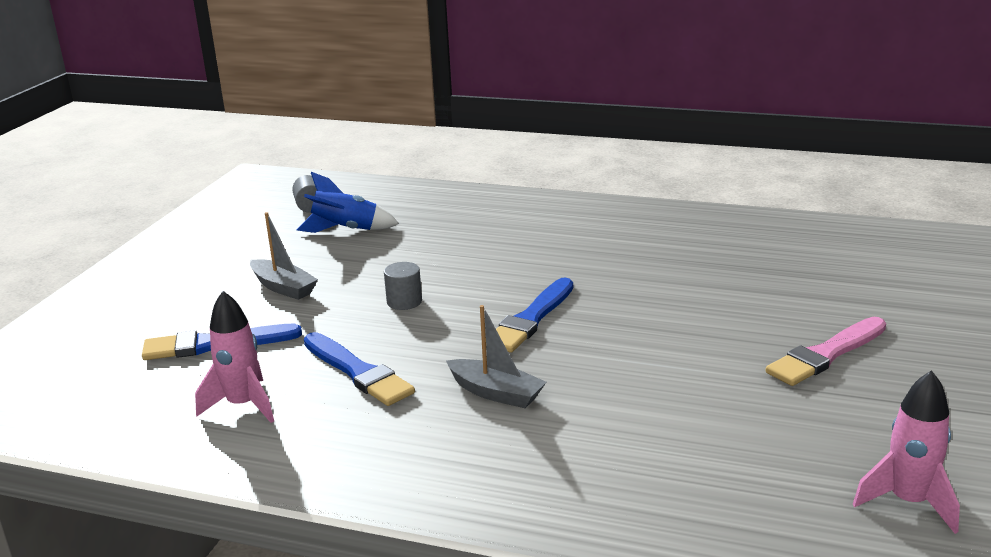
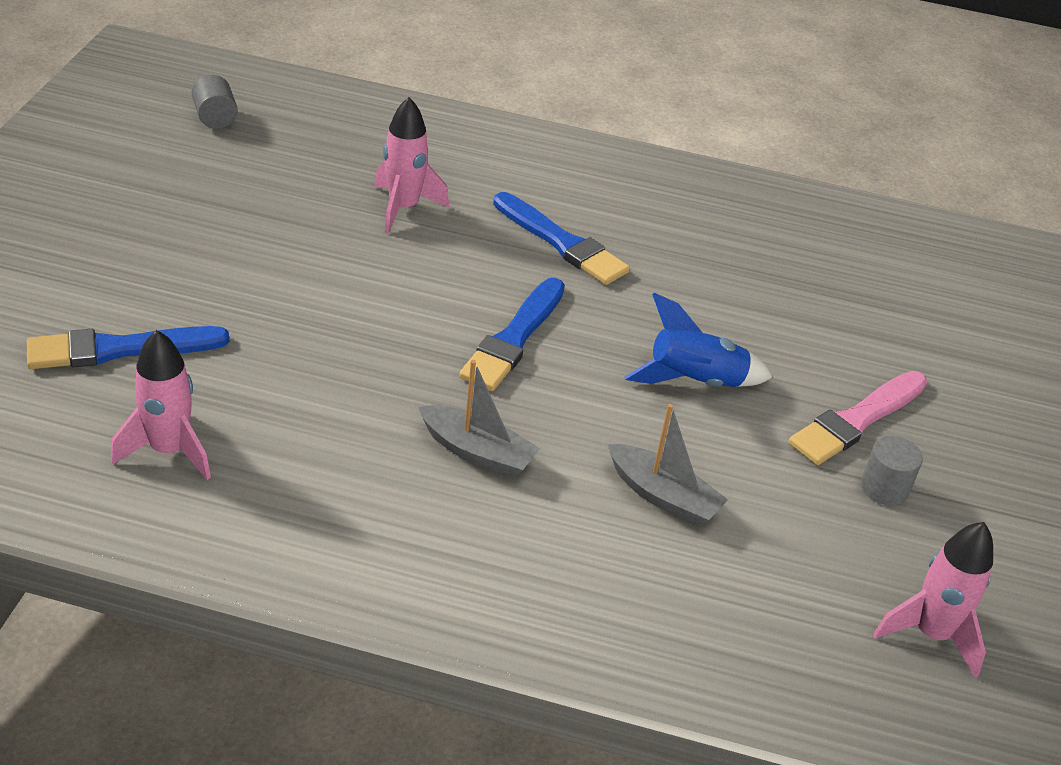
camera: 10 degrees left, 15 degrees up
grey boat [250,212,318,300] -> grey boat moved to [608,404,728,526]
blue rocket [297,172,399,233] -> blue rocket moved to [624,293,773,387]
blue brush [304,332,415,406] -> blue brush moved to [493,192,630,285]
grey cylinder [384,262,422,310] -> grey cylinder moved to [861,436,923,505]
none -> pink rocket [374,97,449,234]

